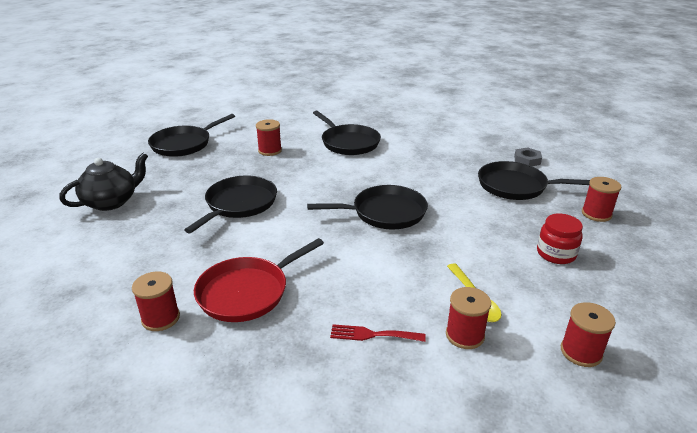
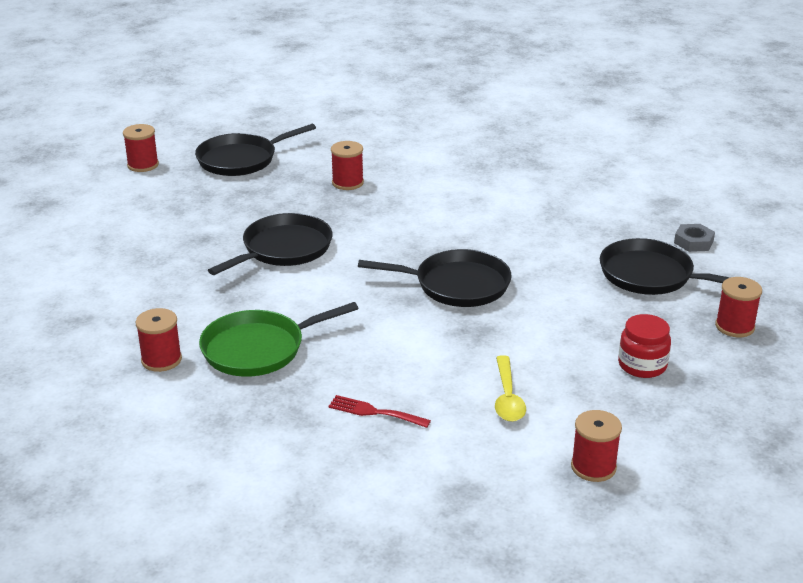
camera: 15 degrees right, 0 degrees up
black teapot [59,152,148,211] -> none
red pan [194,238,324,322] -> green pan [199,302,359,377]
black pan [313,111,381,155] -> none
red spool [446,287,491,349] -> red spool moved to [123,124,159,172]

